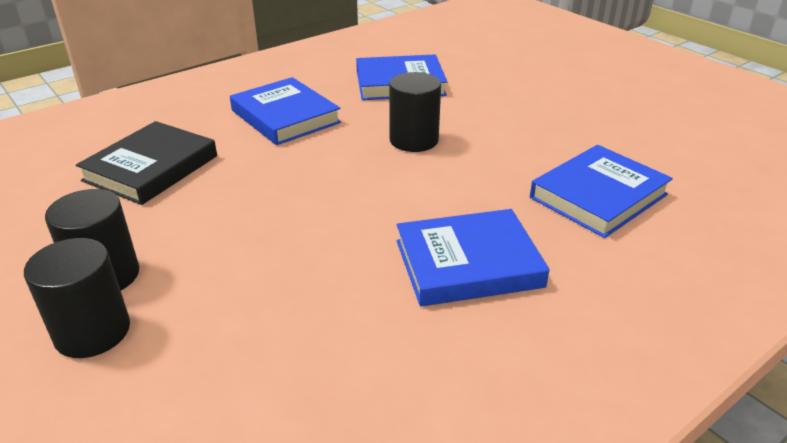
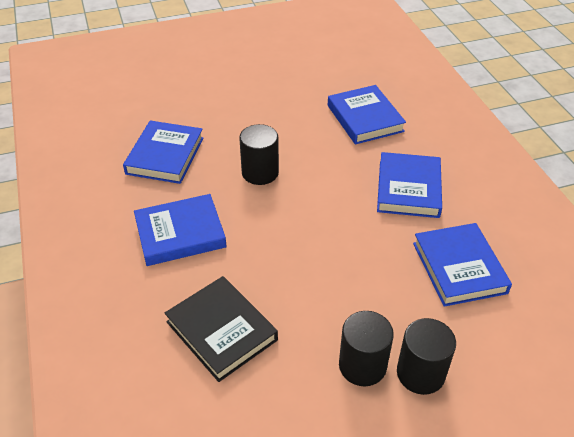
camera: 70 degrees left, 10 degrees up
none -> blue book [413,223,512,307]

